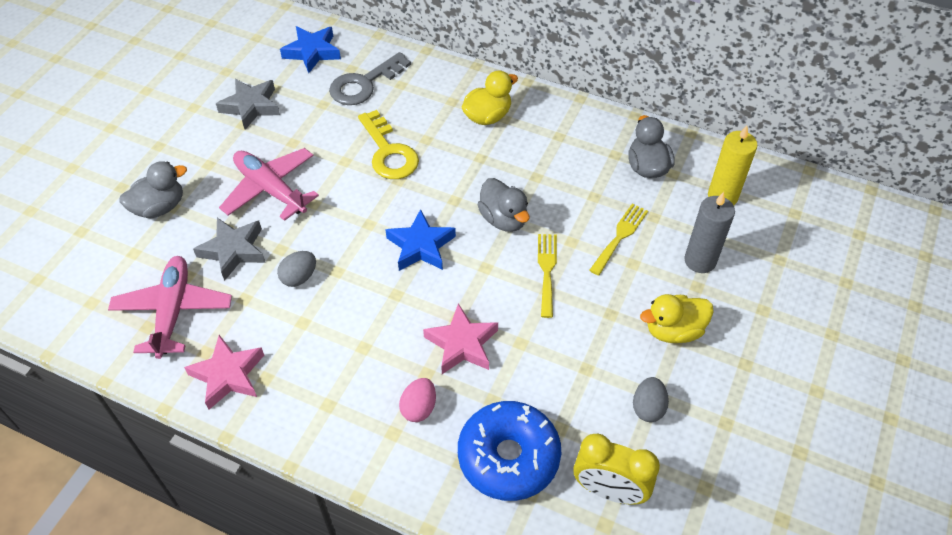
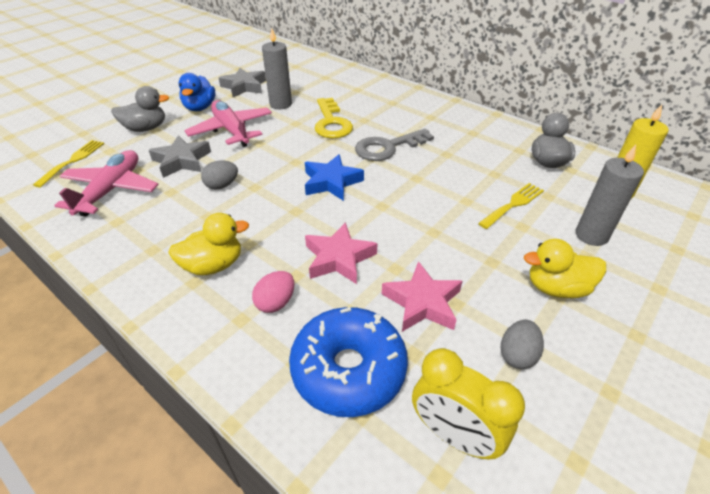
camera: 15 degrees right, 10 degrees down
pink star [184,335,264,410] -> pink star moved to [382,261,462,332]
blue star [280,26,341,73] -> none
grey key [329,52,411,105] -> grey key moved to [355,129,434,161]
yellow duck [462,70,518,125] -> yellow duck moved to [168,213,249,275]
grey duck [477,178,530,232] -> none
yellow fork [538,234,557,318] -> yellow fork moved to [33,140,104,188]
none -> blue duck [179,73,215,111]
none -> grey candle [262,28,292,109]

